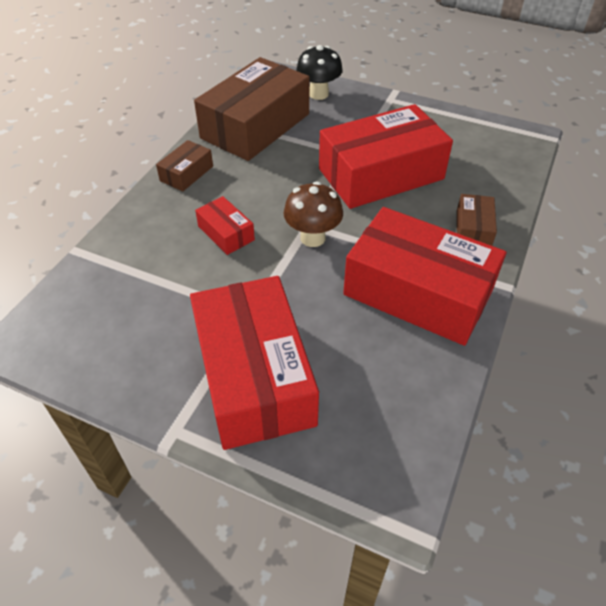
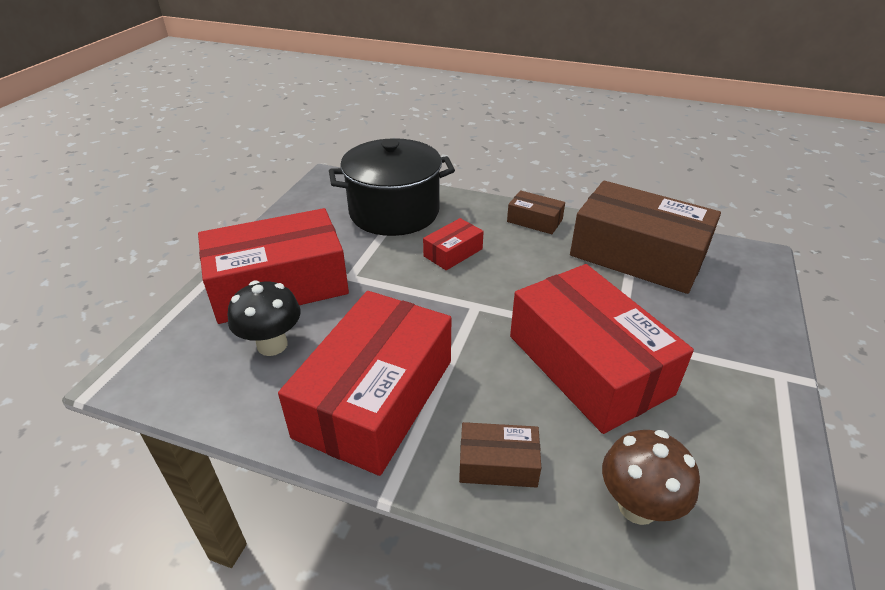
camera: 85 degrees right, 10 degrees down
brown mushroom [284,181,343,247] -> brown mushroom moved to [602,430,700,525]
black mushroom [296,45,343,100] -> black mushroom moved to [228,280,301,356]
none -> black pot [329,138,455,236]

